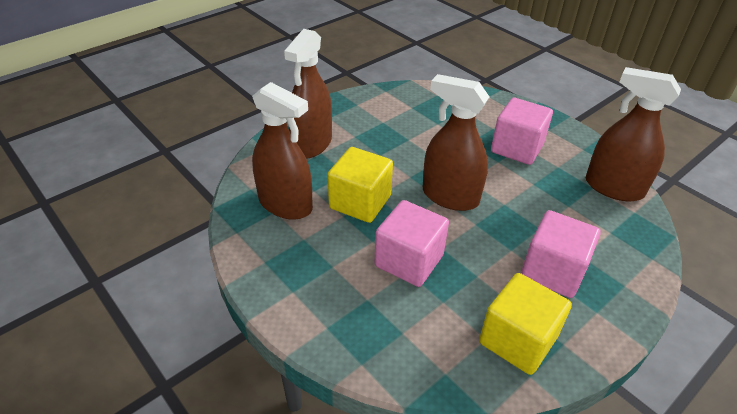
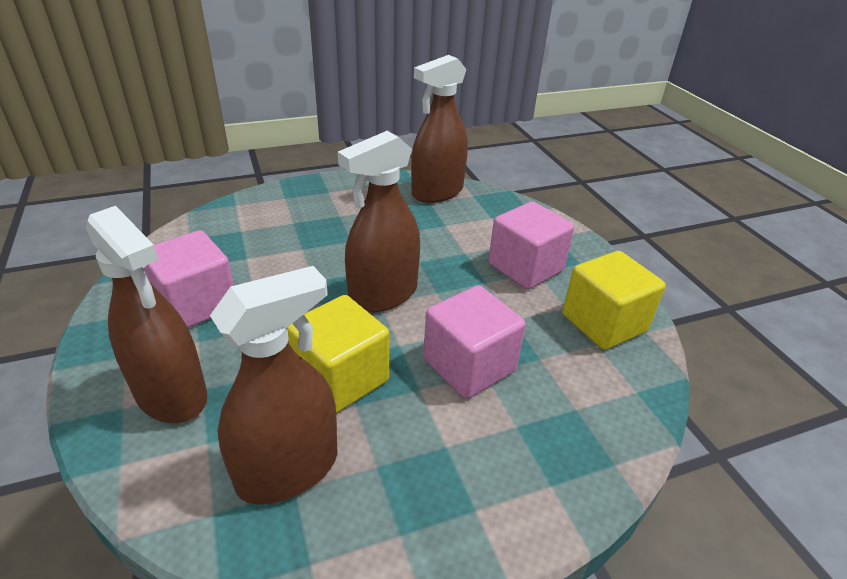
camera: 70 degrees left, 5 degrees down
pink cube [491,98,553,165] -> pink cube moved to [144,230,234,328]

